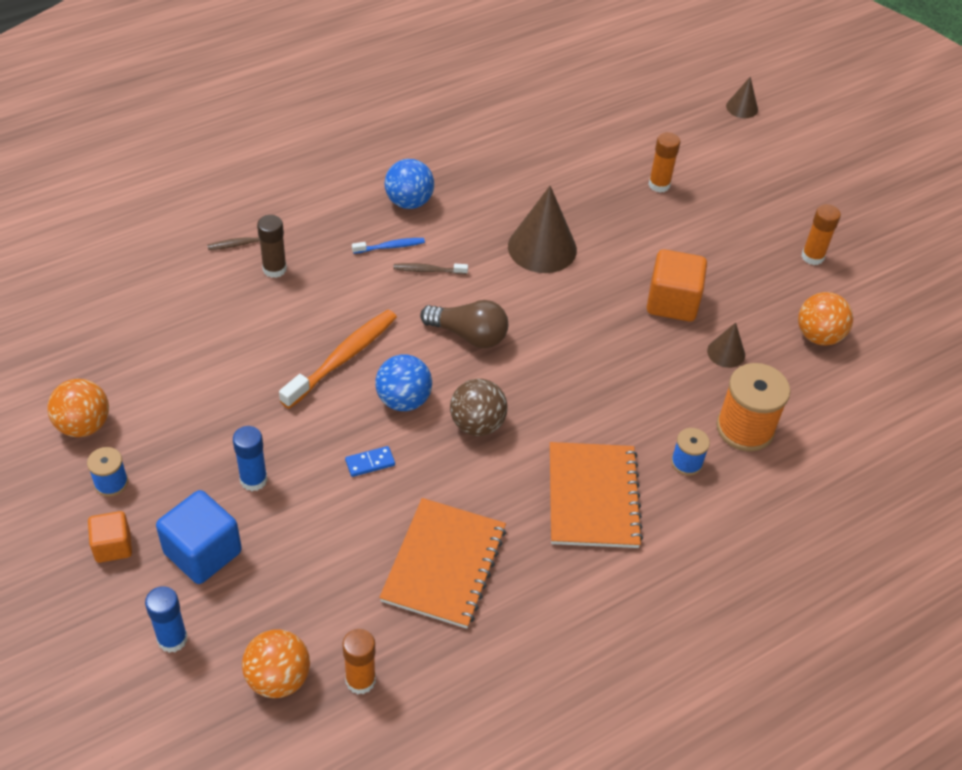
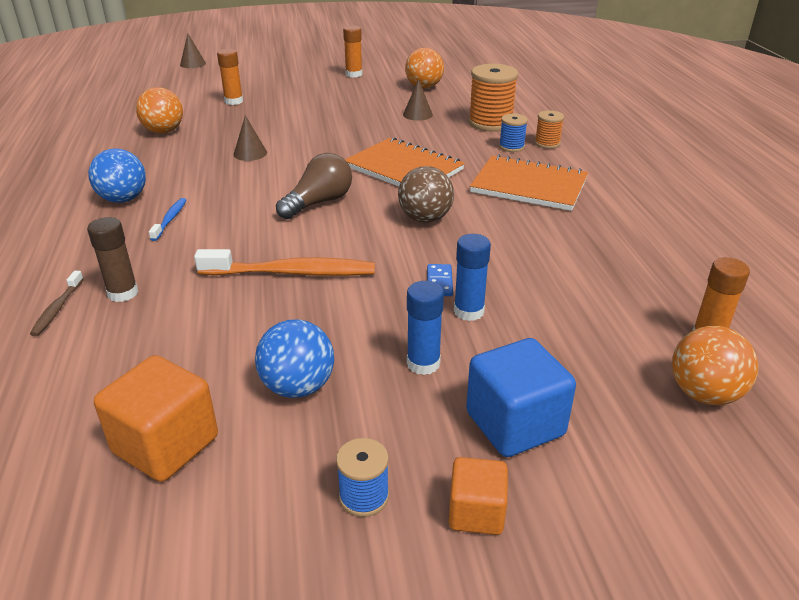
camera: 65 degrees left, 15 degrees down
orange ball [47,379,109,437] -> orange ball moved to [136,87,183,133]
blue glue stick [145,586,188,653] -> blue glue stick moved to [454,234,491,321]
orange toothbrush [279,310,397,409] -> orange toothbrush turned 120 degrees clockwise [194,249,375,276]
blue ball [375,355,432,411] -> blue ball moved to [255,320,334,398]
orange notebook [379,498,506,629] -> orange notebook moved to [345,137,465,186]
brown toothbrush [393,263,468,275] -> none
brown cone [508,186,577,273] -> brown cone [234,115,267,161], size x0.52
orange cube [647,249,707,322] -> orange cube moved to [94,355,218,482]
none -> orange spool [535,110,564,149]

